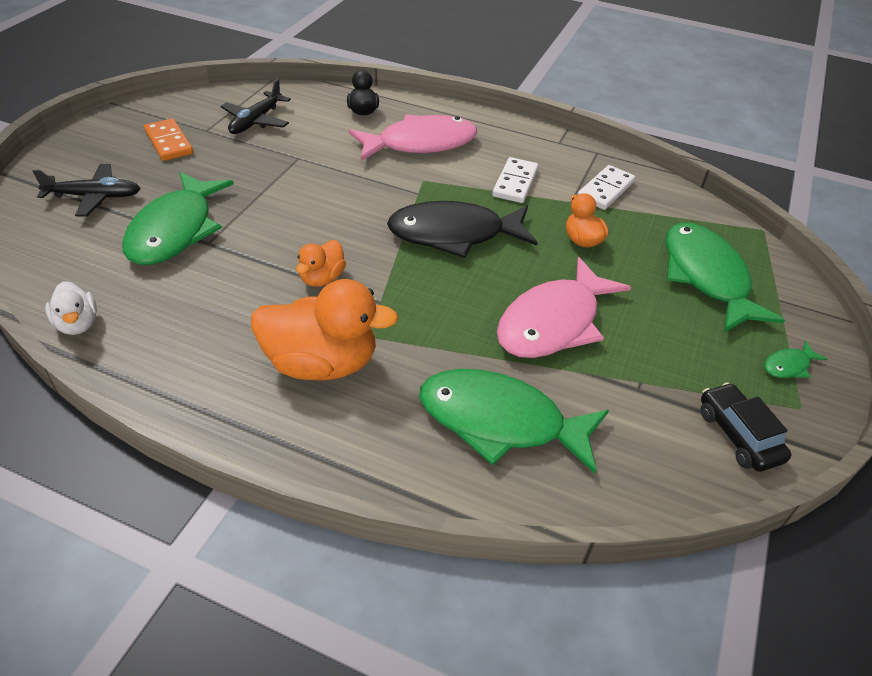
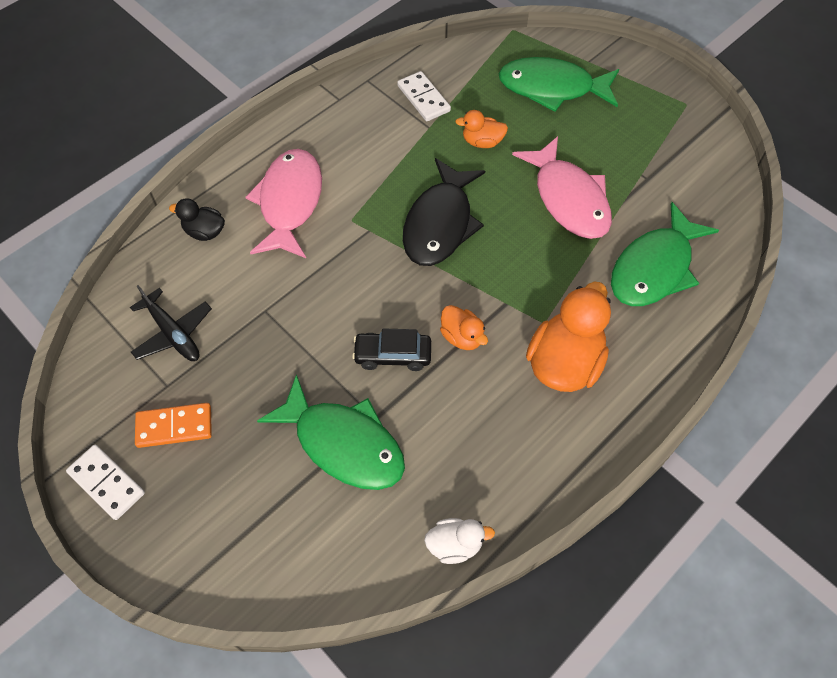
camera: 65 degrees left, 15 degrees up
black plane [32,164,141,216] -> none
white domino [492,157,539,203] -> white domino moved to [66,445,145,520]
black car [701,382,792,472] -> black car moved to [352,329,431,371]
green fish [764,340,827,378] -> none

